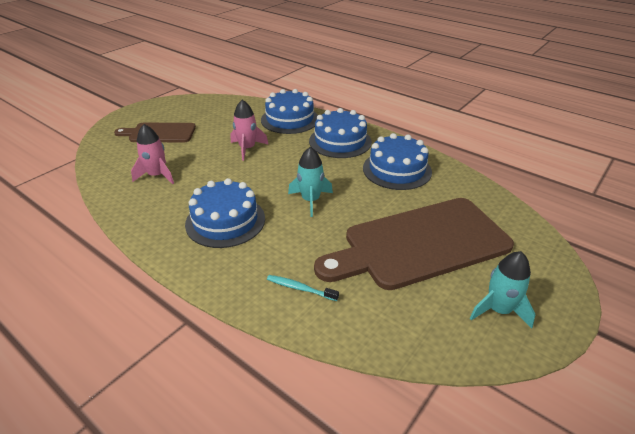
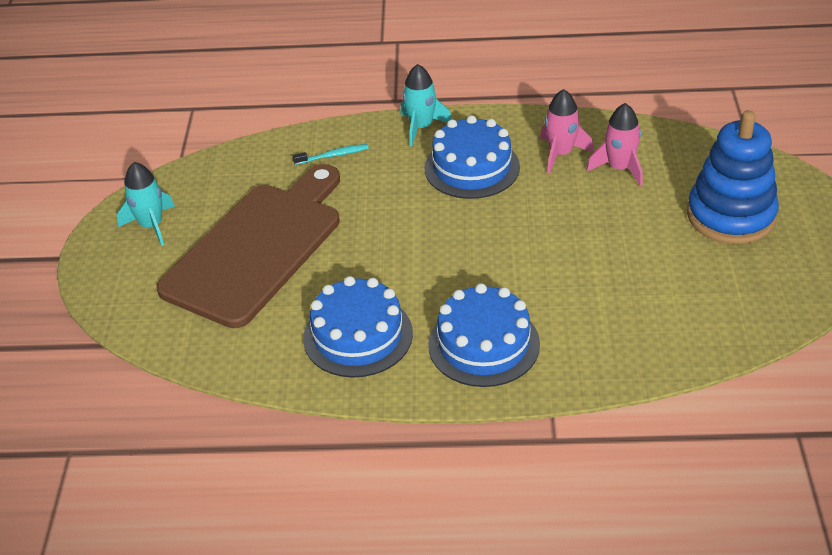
camera: 145 degrees right, 5 degrees up
brown cutting board [114,123,196,142] -> blue stacking toy [687,110,779,244]
pink rocket [231,100,269,161] -> pink rocket moved to [540,89,594,173]
blue cake [261,89,318,134] -> none
turquoise rocket [288,147,333,217] -> turquoise rocket moved to [400,64,452,147]

